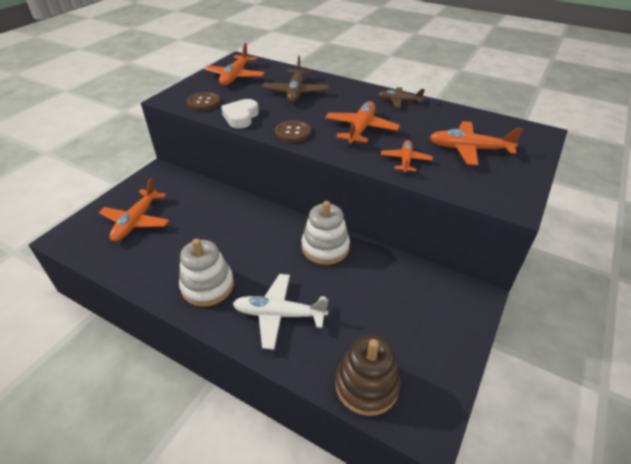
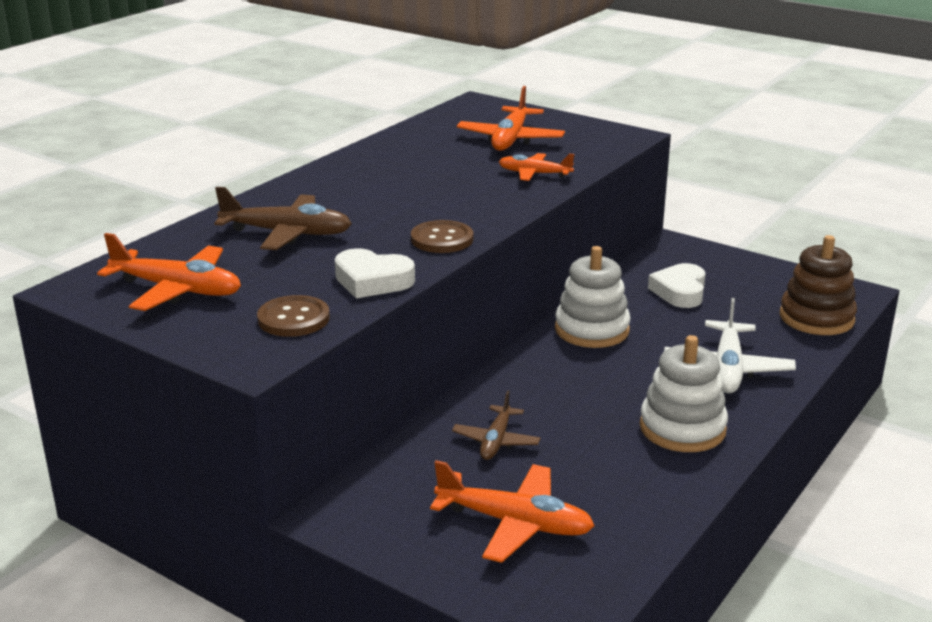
camera: 85 degrees left, 15 degrees down
orange plane [325,101,400,145] -> none
brown plane [378,87,425,108] -> brown plane moved to [452,390,541,460]
none -> white heart [648,263,706,308]

